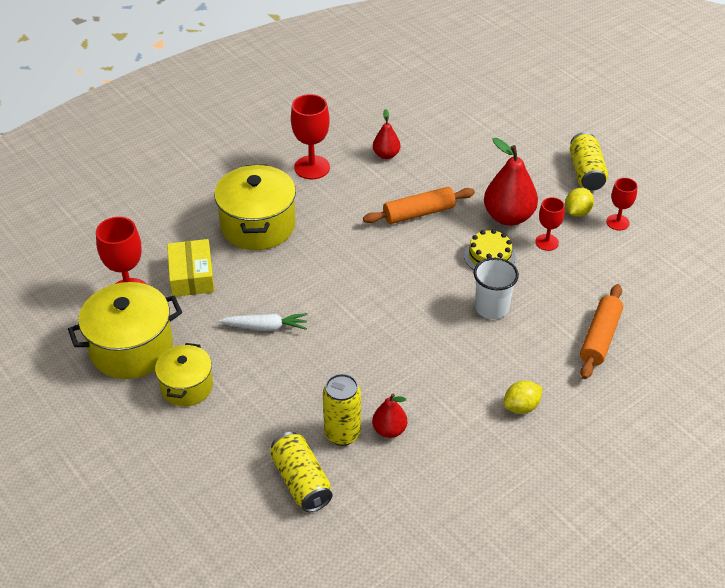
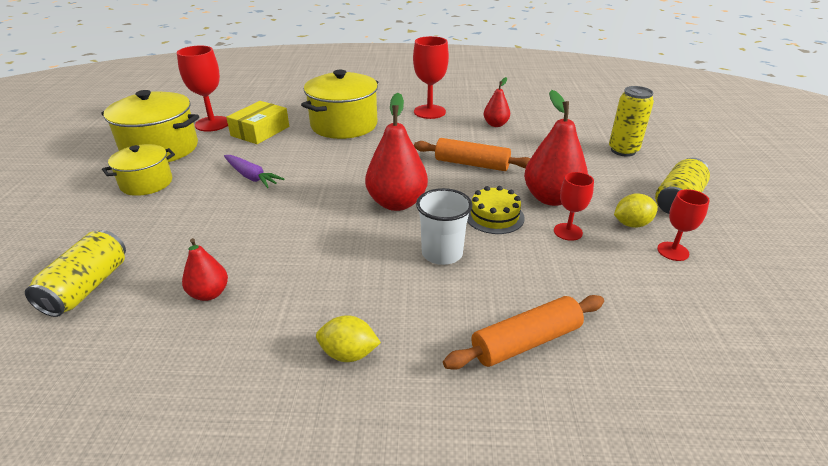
camera: 40 degrees right, 10 degrees down
white carrot [218,313,307,331] -> purple carrot [224,155,285,188]
yellow can [323,374,361,446] -> yellow can moved to [609,86,654,157]
none -> red pear [365,93,428,211]

